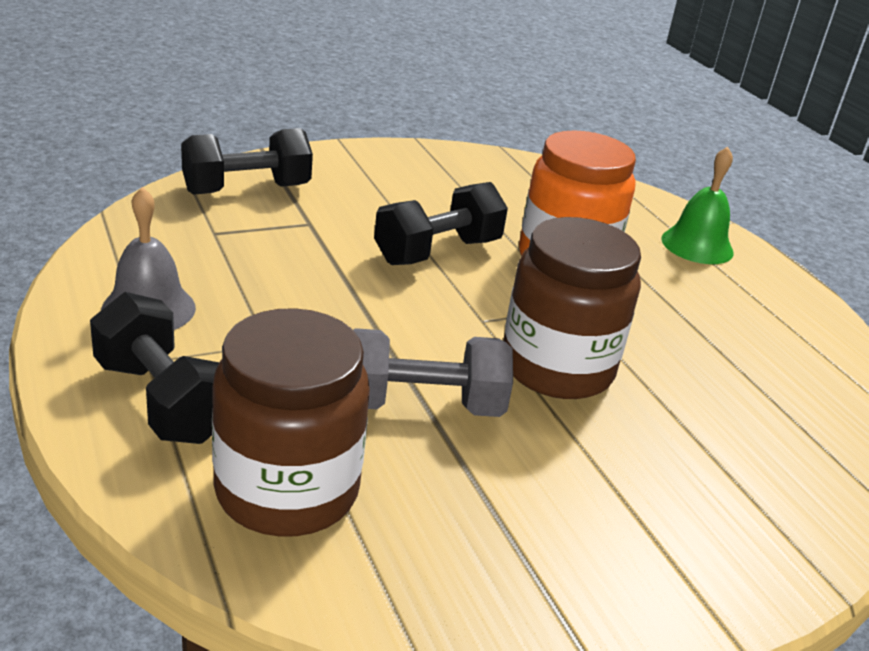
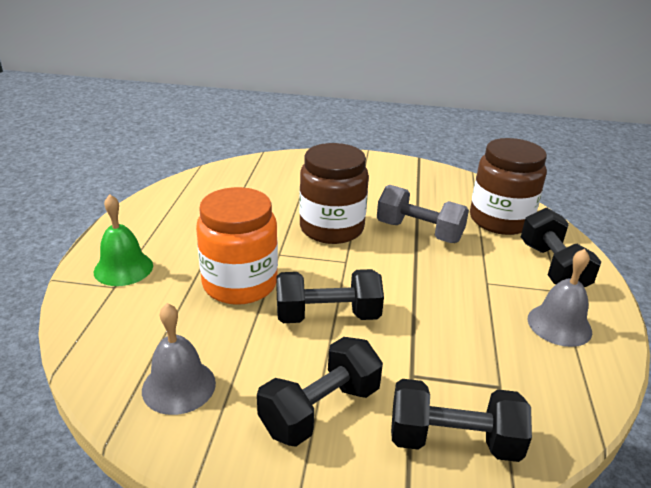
camera: 145 degrees left, 0 degrees up
none -> grey bell [142,303,216,415]
none -> black dumbbell [257,337,383,447]

